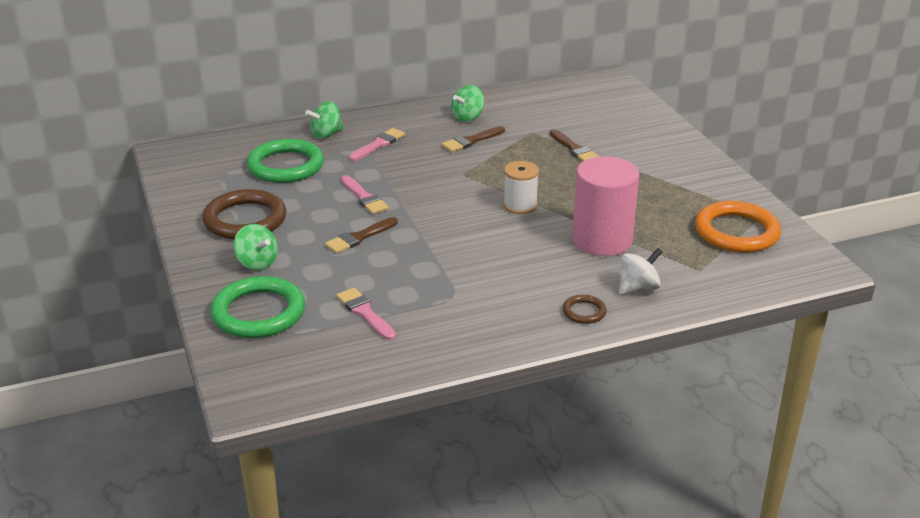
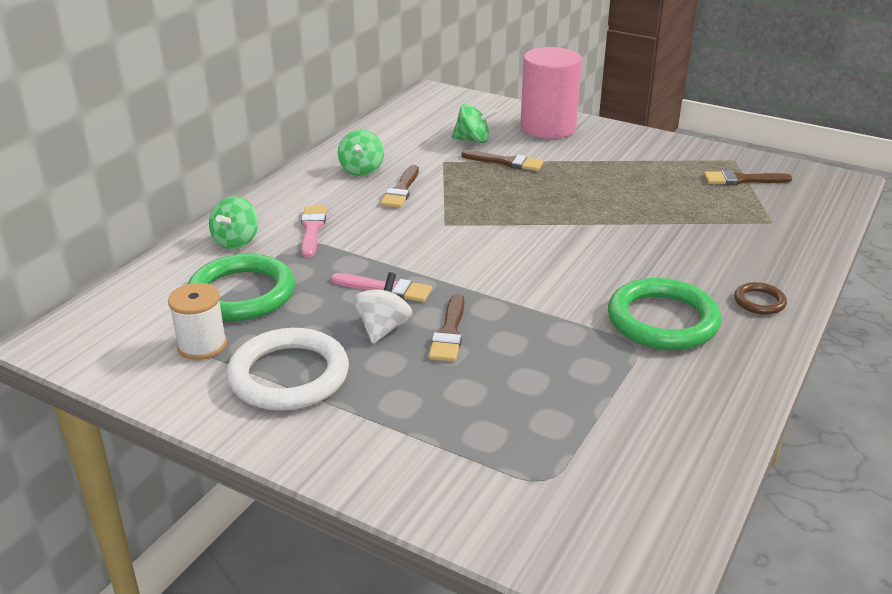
camera: 40 degrees left, 0 degrees up
brown ring [202,189,286,239] -> white ring [227,328,349,411]
green ring [211,276,305,338] -> green ring moved to [608,278,721,350]
green spinning top [233,224,278,271] -> green spinning top moved to [452,104,497,143]
pink brush [336,288,396,340] -> none
white spool [503,161,539,214] -> white spool moved to [168,283,227,360]
pink cylinder [572,156,639,256] -> pink cylinder moved to [520,47,582,139]
white spinning top [619,248,663,295] -> white spinning top moved to [354,272,413,344]
orange ring [695,201,781,253] -> brown brush [704,170,792,185]

